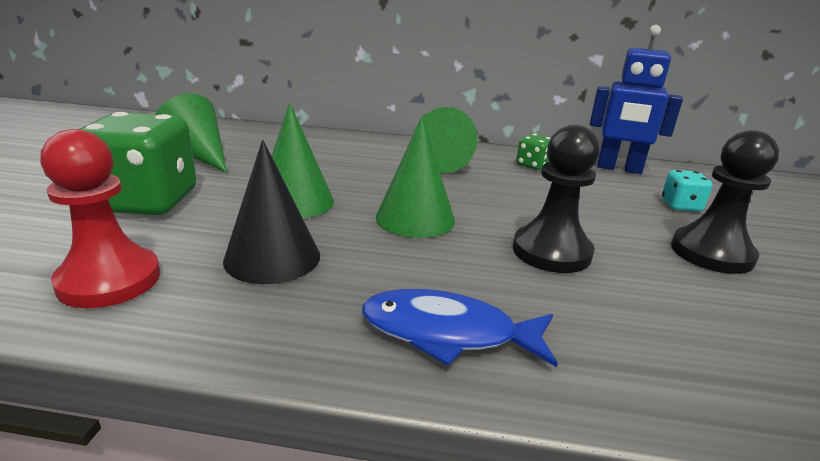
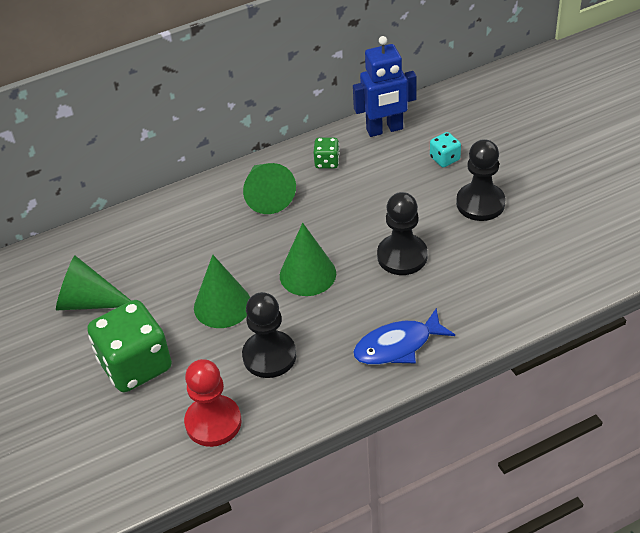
camera: 30 degrees left, 20 degrees up
black cone [223,140,320,284] -> black pawn [242,292,296,378]

